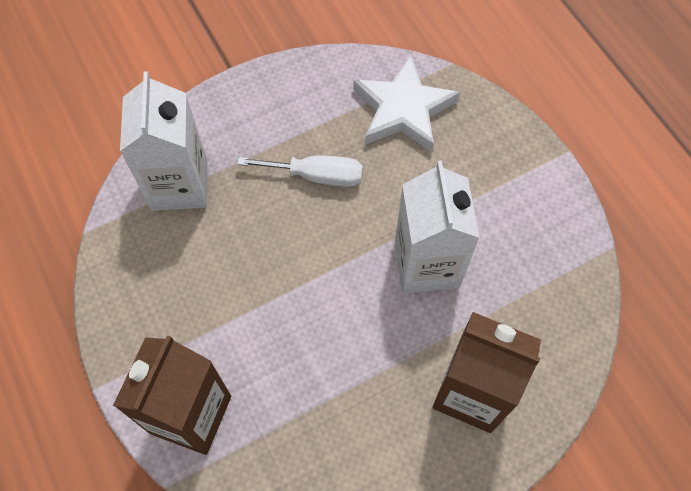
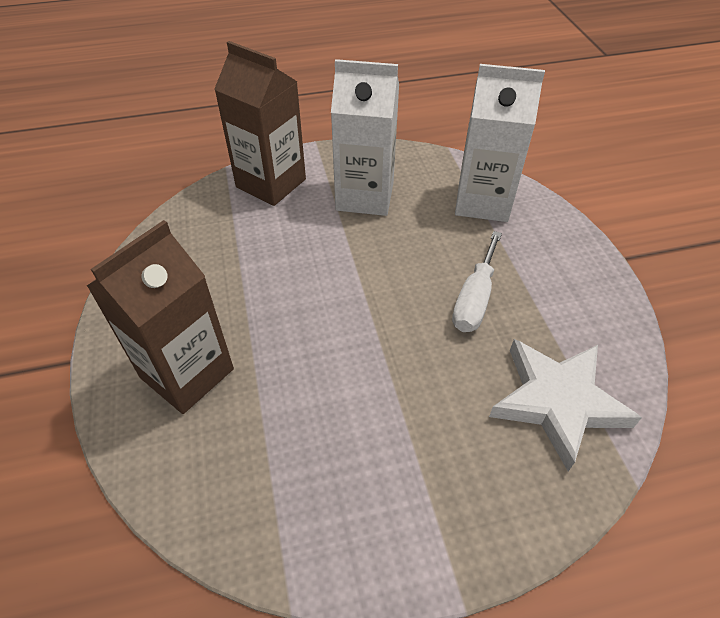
camera: 105 degrees right, 15 degrees down
white carton [395,160,480,294] -> white carton moved to [331,59,399,216]

